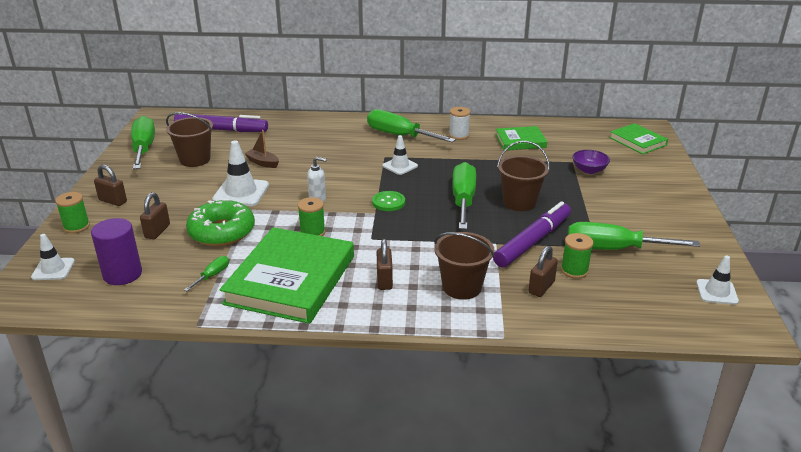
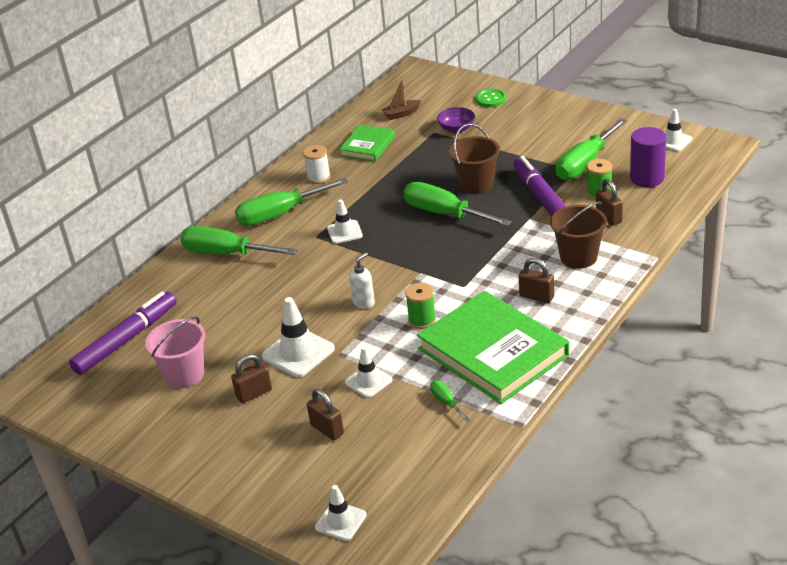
camera: 55 degrees left, 5 degrees up
green spool [55,192,90,233] -> none
purple cylinder [91,218,142,285] -> purple cylinder moved to [630,127,666,187]
brown padlock [94,165,127,206] -> brown padlock moved to [231,354,272,403]
green screwdriver [131,116,155,169] -> green screwdriver moved to [180,226,297,255]
brown bucket [166,112,213,167] -> pink bucket [145,316,205,388]
green donut [186,199,255,246] -> white traffic cone [345,346,392,398]
brown boat [244,130,279,168] -> brown boat moved to [382,79,421,120]
green button [372,191,405,211] -> green button moved to [476,89,507,107]
green book [609,123,668,154] -> none

